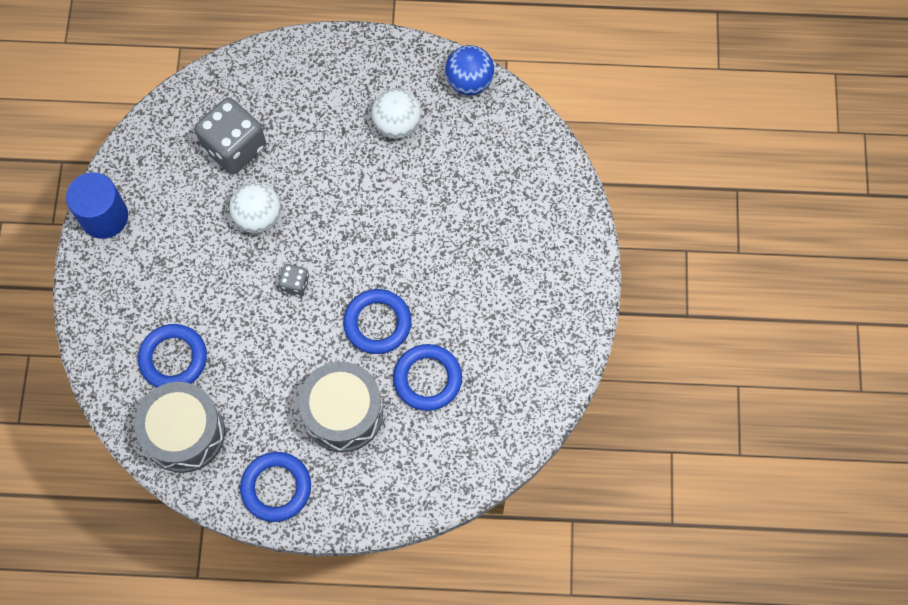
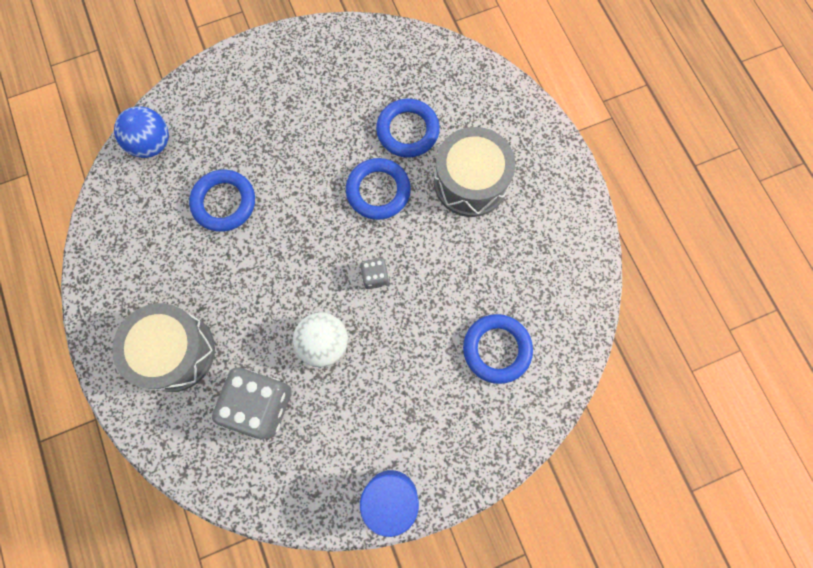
camera: 115 degrees left, 5 degrees up
grey drum [134,382,225,473] -> grey drum moved to [112,303,215,392]
blue ring [240,452,311,522] -> blue ring moved to [189,170,255,232]
white ball [371,88,421,139] -> none
blue ball [445,45,494,95] -> blue ball moved to [114,107,169,158]

